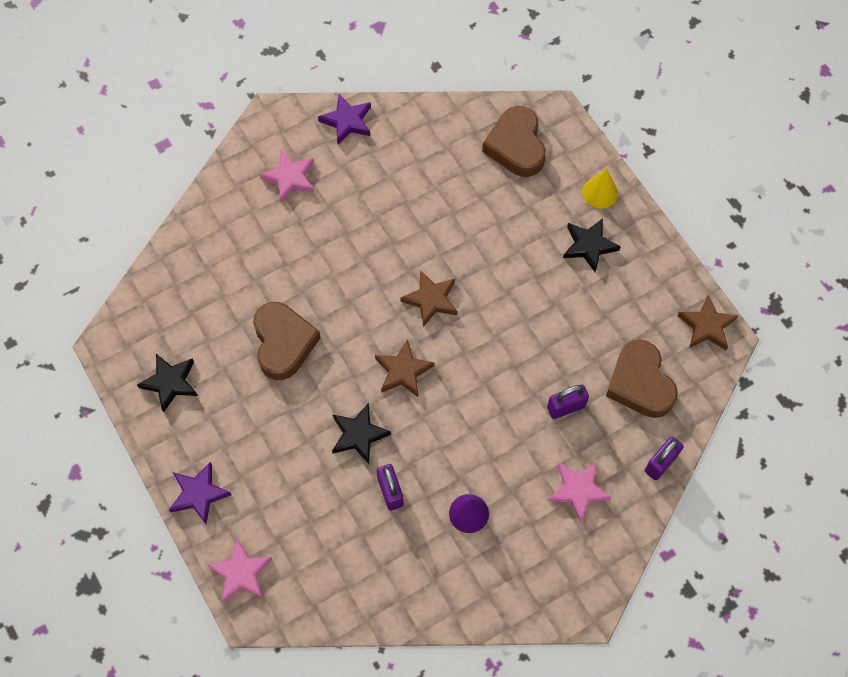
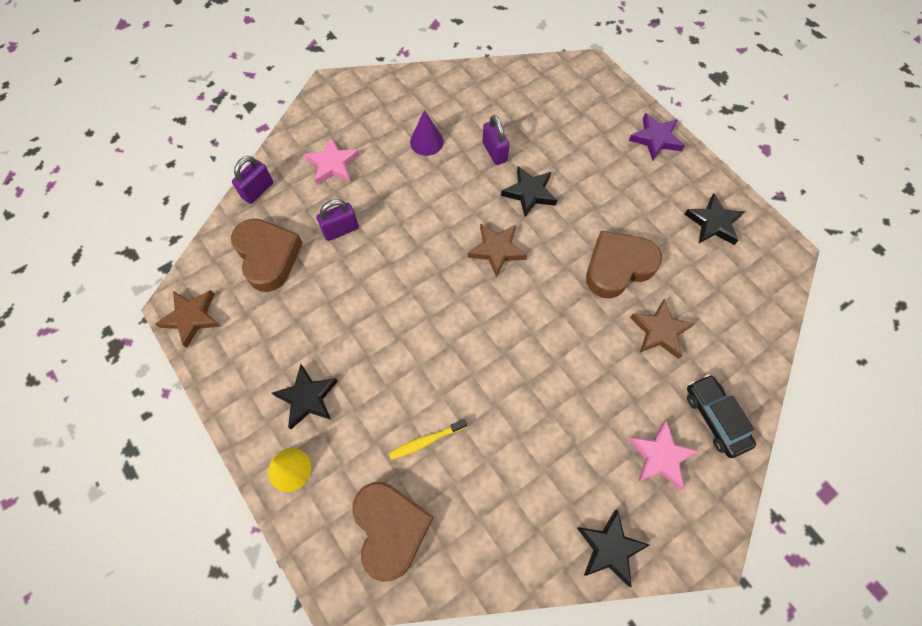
camera: 175 degrees right, 0 degrees up
pink star [207,538,272,603] -> none
brown heart [253,302,321,380] -> brown heart turned 75 degrees clockwise [586,231,662,298]
purple star [318,94,371,145] -> black star [577,509,649,587]
brown star [400,270,457,327] -> brown star moved to [630,298,695,359]
none -> yellow toothbrush [389,419,467,460]
none -> black car [687,374,756,458]

